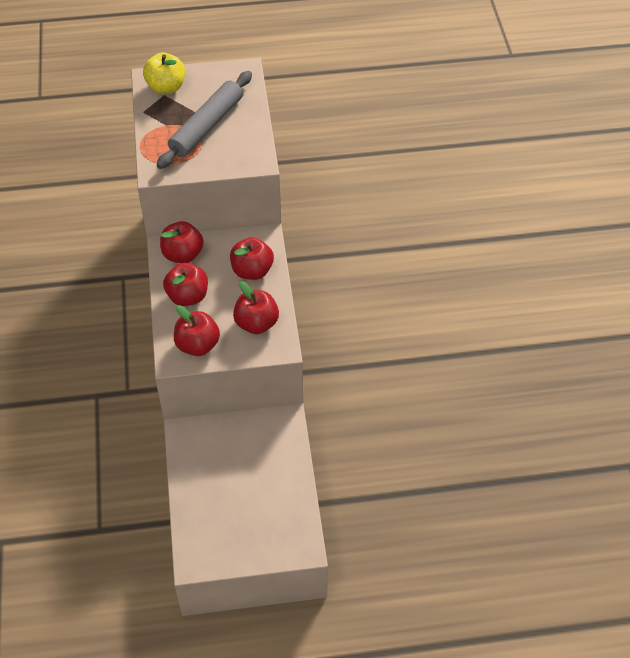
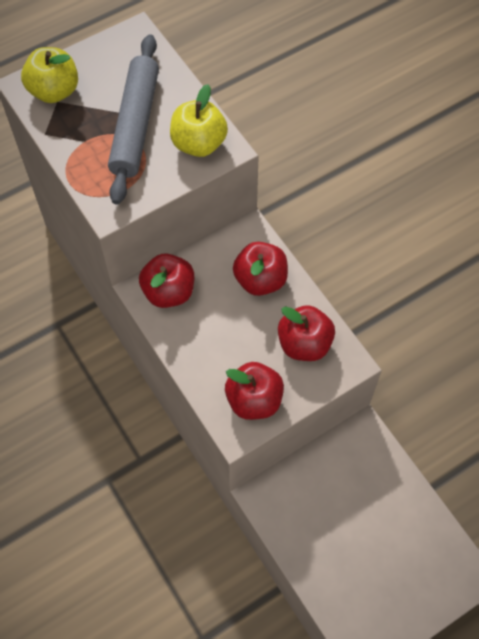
camera: 25 degrees left, 10 degrees up
red apple [163,263,208,306] -> none
none -> yellow apple [170,84,228,157]

